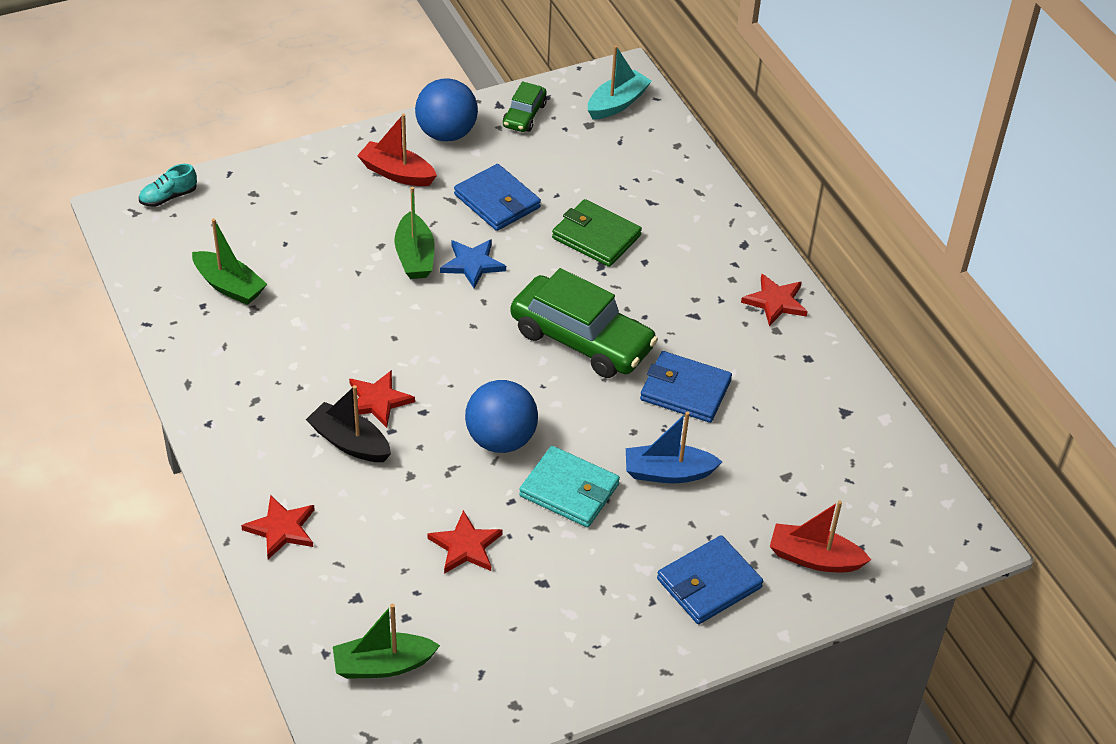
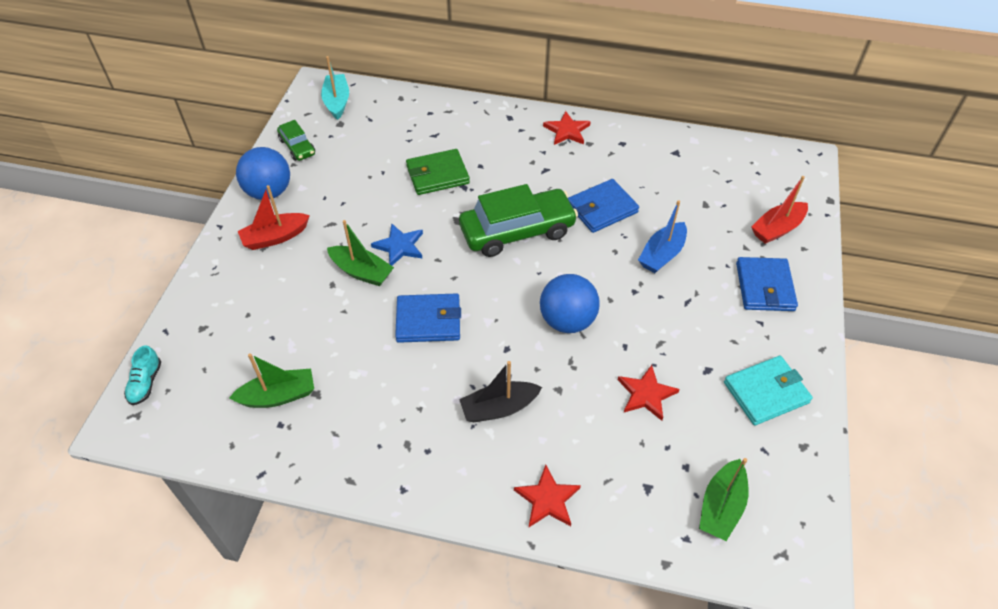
camera: 50 degrees left, 5 degrees up
red star [349,370,415,428] -> none
blue wallet [454,164,541,231] -> blue wallet moved to [395,293,461,343]
turquoise wallet [519,446,620,528] -> turquoise wallet moved to [724,356,813,426]

